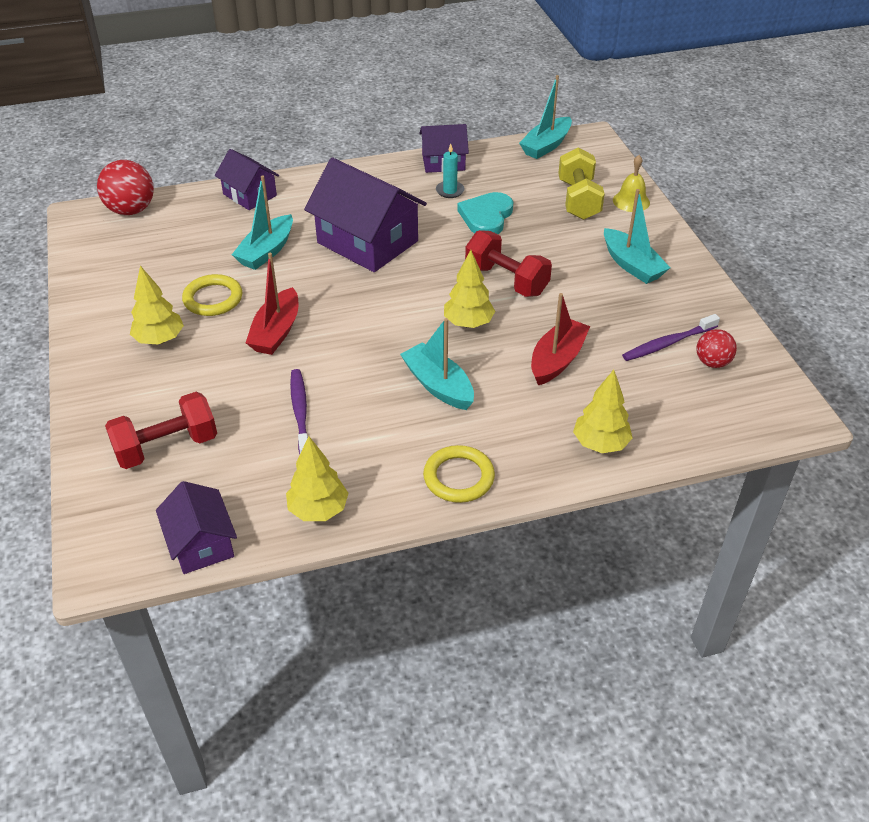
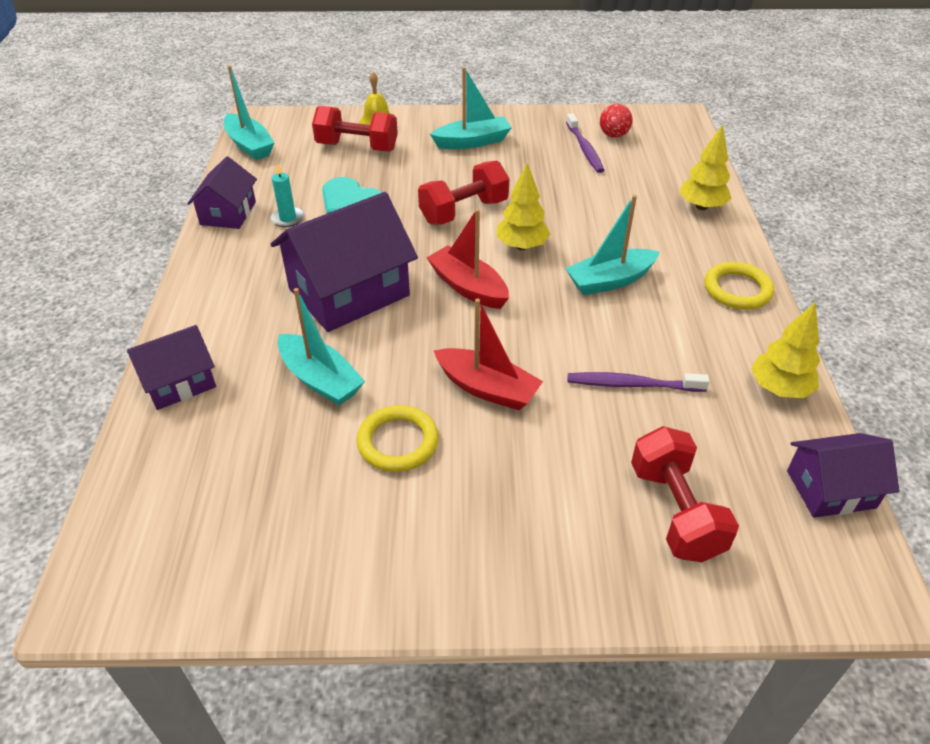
camera: 75 degrees left, 0 degrees up
red ball [97,160,154,215] -> none
yellow tree [130,266,184,344] -> none
red boat [531,293,590,385] -> red boat moved to [426,209,509,309]
yellow dumbbell [558,147,605,220] -> red dumbbell [312,106,398,152]

